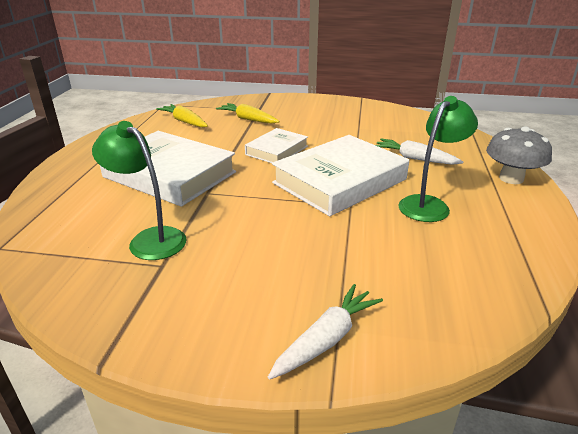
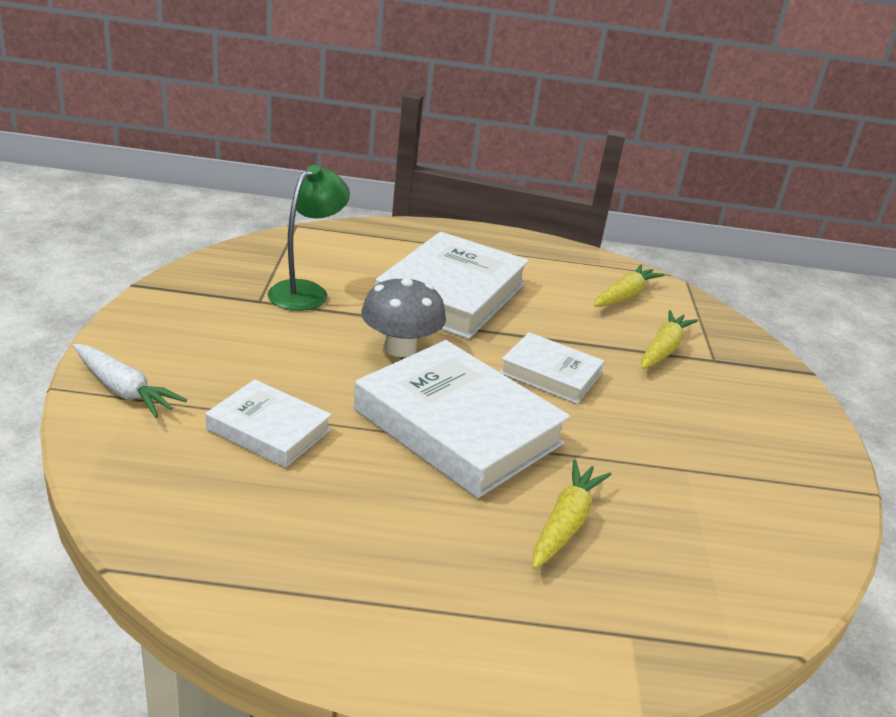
camera: 80 degrees right, 0 degrees up
white carrot [376,138,463,165] -> yellow carrot [533,459,611,569]
green lamp [398,96,478,222] -> none
grey mushroom [486,126,552,184] -> grey mushroom moved to [361,276,446,357]
none -> white book [206,379,332,468]

